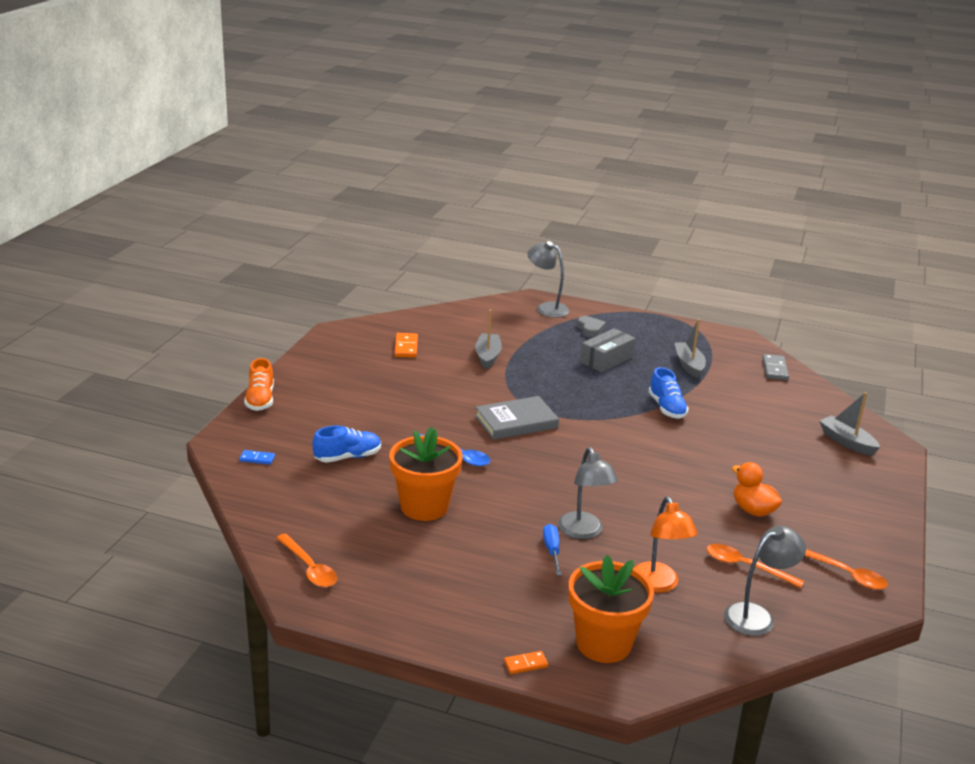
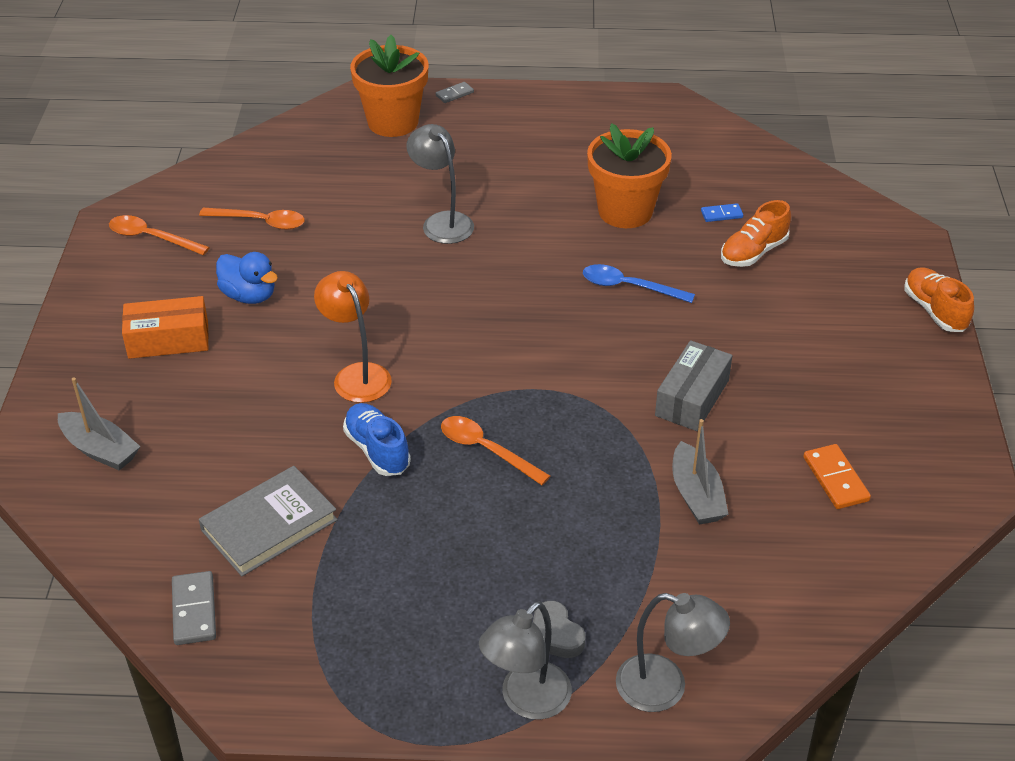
camera: 165 degrees right, 15 degrees up
blue domino [239,450,275,465] -> blue domino moved to [701,203,743,222]
orange spoon [276,534,337,587] -> orange spoon moved to [441,416,550,485]
blue shoe [312,426,381,463] -> orange shoe [721,200,791,267]
grey book [475,396,559,440] -> grey book moved to [199,466,338,576]
orange domino [504,651,548,674] -> grey domino [436,82,474,103]
blue screwdriver [543,524,562,575] -> none
grey box [580,328,636,372] -> grey box moved to [655,340,732,431]
orange lamp [634,497,698,593] -> orange lamp moved to [314,271,392,403]
grey boat [675,319,706,378] -> none
grey lamp [724,526,806,636] -> grey lamp moved to [479,601,572,720]
orange duck [732,462,782,517] -> blue duck [216,252,278,304]
none -> orange box [122,296,209,359]

